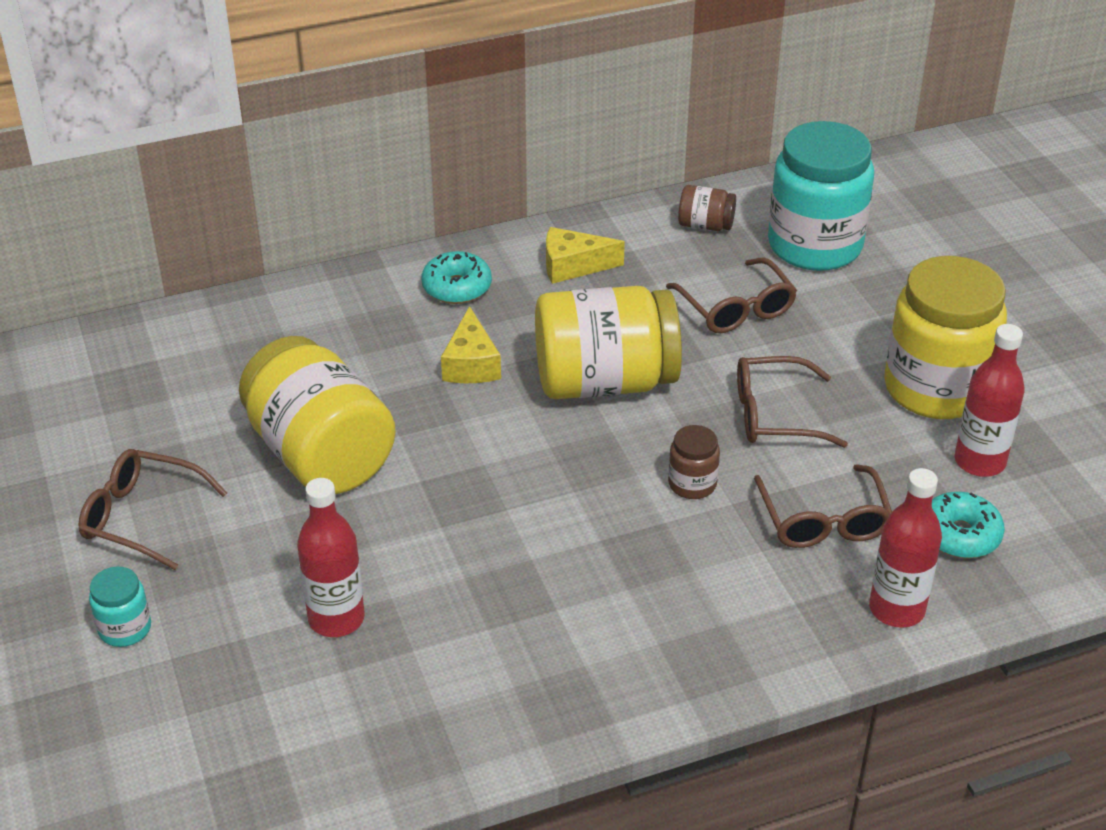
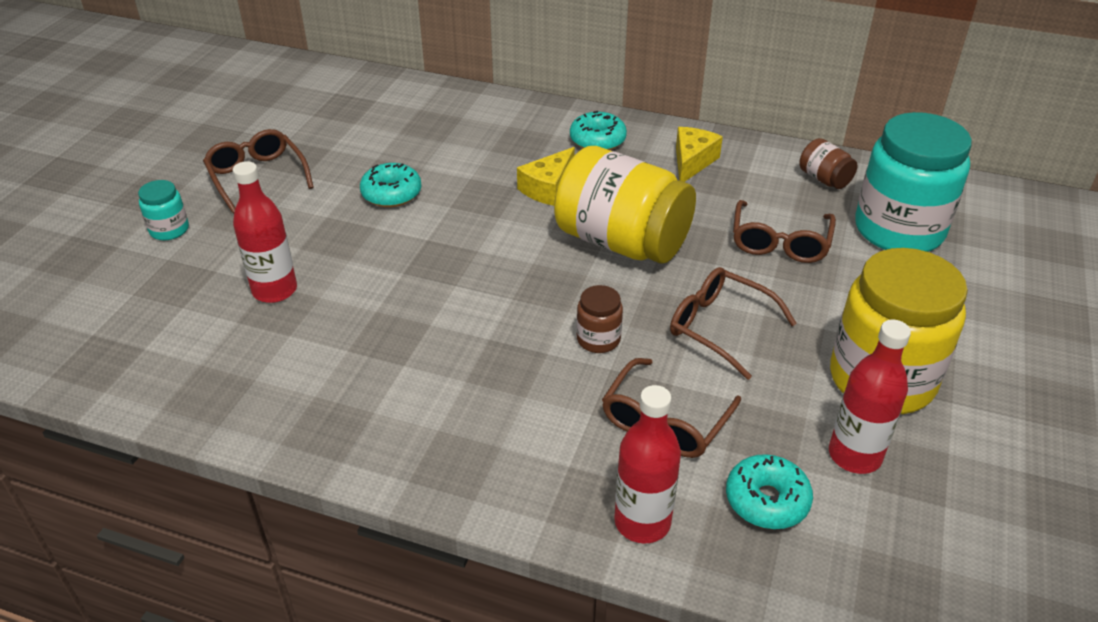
camera: 40 degrees right, 0 degrees up
yellow jar [239,336,396,494] -> turquoise donut [360,163,421,207]
yellow cheese [546,227,625,284] -> yellow cheese turned 75 degrees clockwise [676,127,723,182]

